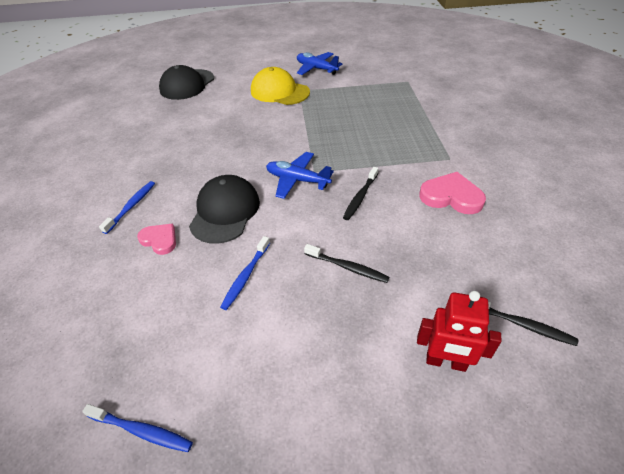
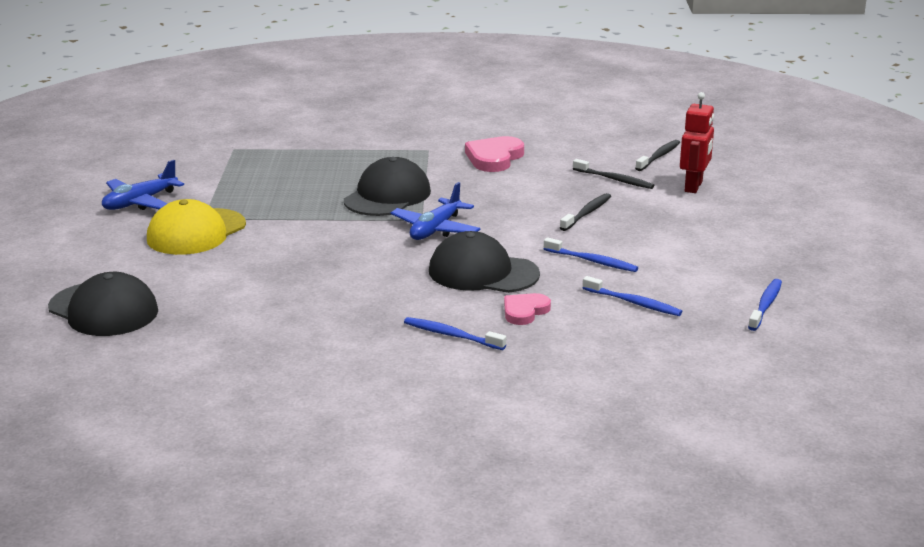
camera: 85 degrees left, 20 degrees down
black toothbrush [343,167,378,220] -> black toothbrush moved to [573,159,654,189]
none -> black cap [344,157,431,216]
none -> blue toothbrush [583,276,682,316]

